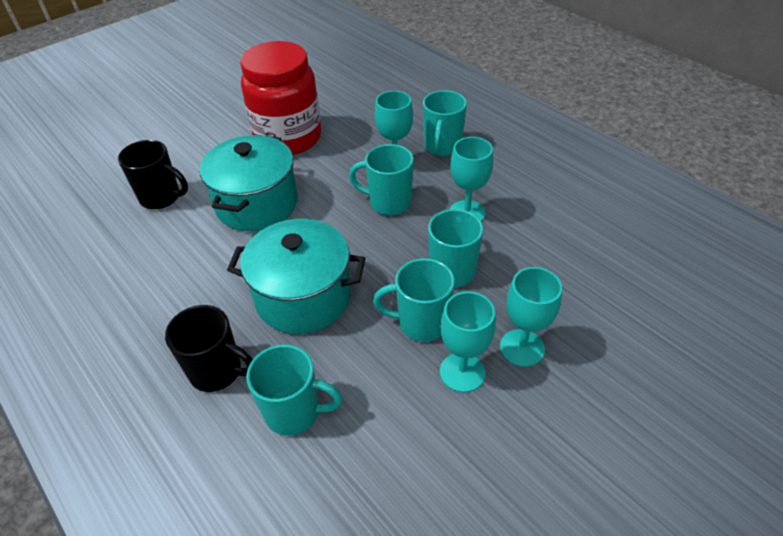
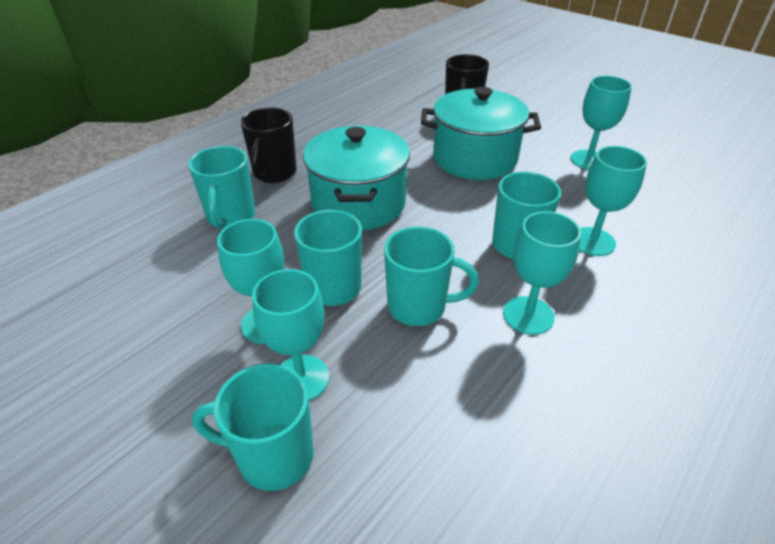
camera: 80 degrees right, 5 degrees down
red jar [241,41,321,155] -> turquoise goblet [570,76,632,169]
turquoise mug [423,90,467,156] -> turquoise mug moved to [192,364,314,491]

